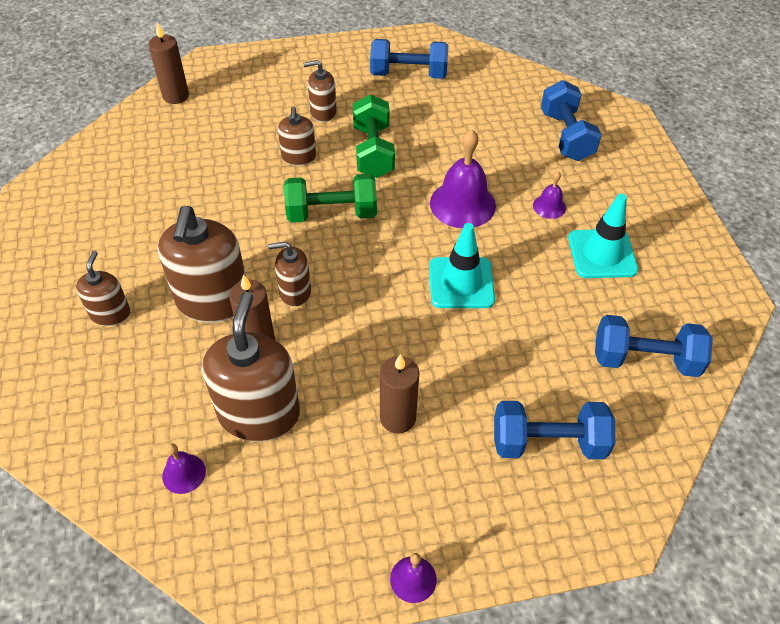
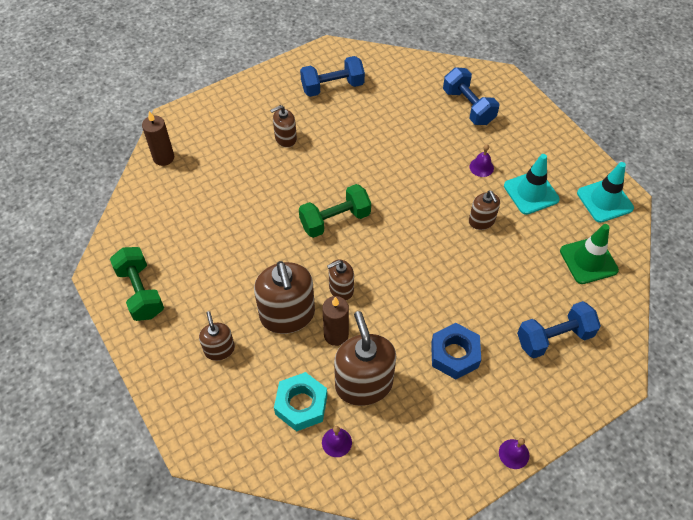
camera: 20 degrees left, 5 degrees up
brown soap dispenser [278,107,316,166] -> brown soap dispenser moved to [469,190,500,230]
green dumbbell [353,94,395,178] -> green dumbbell moved to [110,247,164,321]
brown candle [380,354,420,434] -> blue nut [431,323,481,379]
turquoise traffic cone [429,223,495,308] -> turquoise traffic cone moved to [577,162,634,223]
purple bell [430,129,496,228] -> none
blue dumbbell [595,315,713,377] -> green traffic cone [560,224,619,284]
none -> turquoise nut [274,372,327,432]

